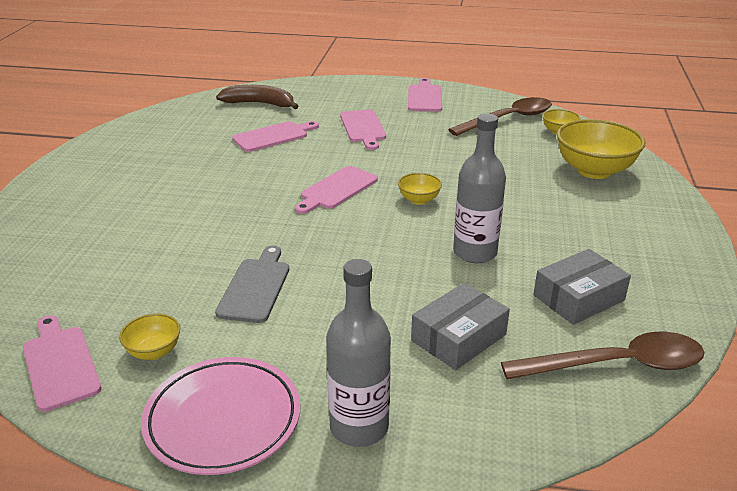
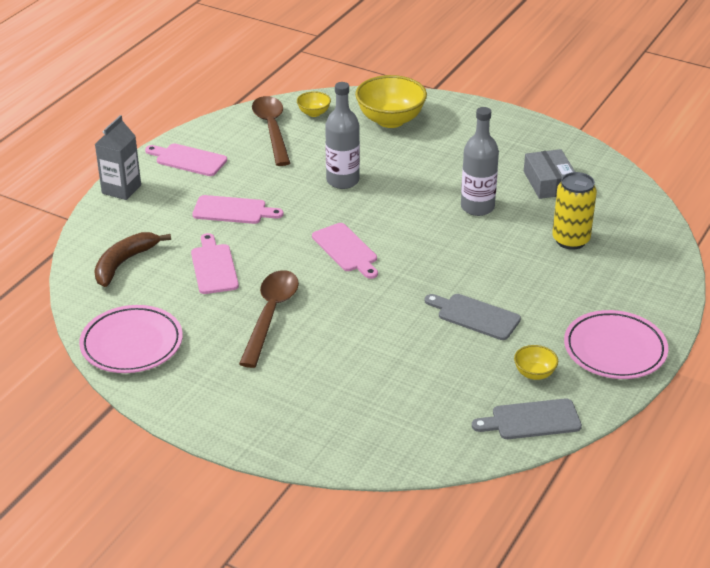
camera: 70 degrees left, 5 degrees up
pink cutting board [23,315,102,412] -> grey cutting board [472,398,582,439]
grey bottle [326,259,391,447] -> grey bottle moved to [325,82,360,189]
yellow bowl [398,173,442,205] -> none
grey box [411,283,510,370] -> yellow can [552,172,597,250]
brown spoon [501,332,705,379] -> brown spoon moved to [239,270,299,368]
none -> pink plate [79,305,183,373]
none -> grey carton [95,115,141,200]

